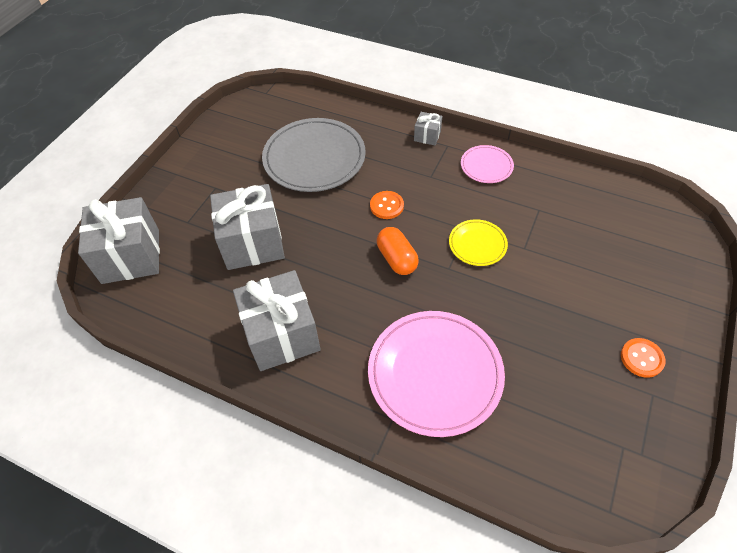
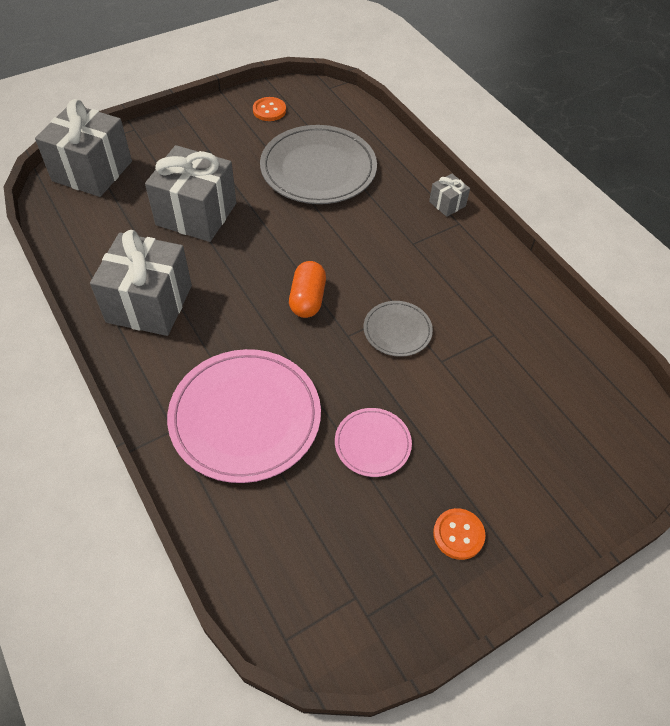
camera: 30 degrees right, 0 degrees up
orange button [370,191,404,219] -> orange button moved to [253,97,286,121]
yellow plate [449,219,508,266] -> grey plate [364,301,433,357]
pink plate [461,145,514,183] -> pink plate moved to [335,408,412,477]

